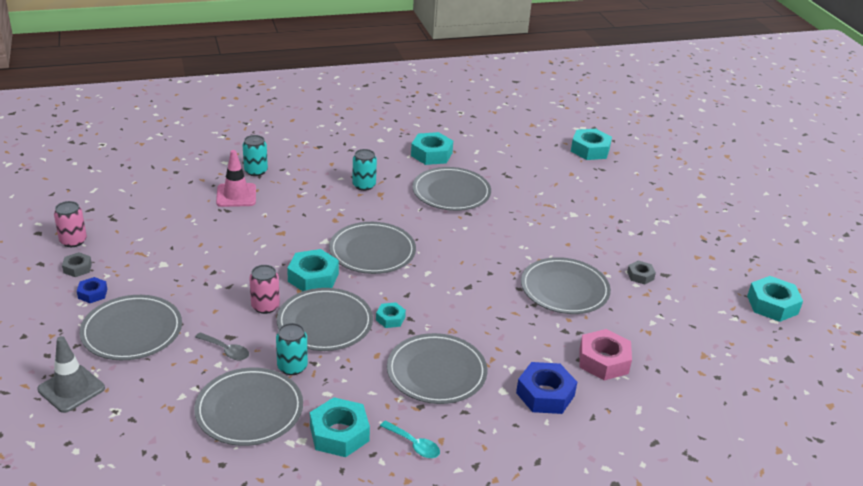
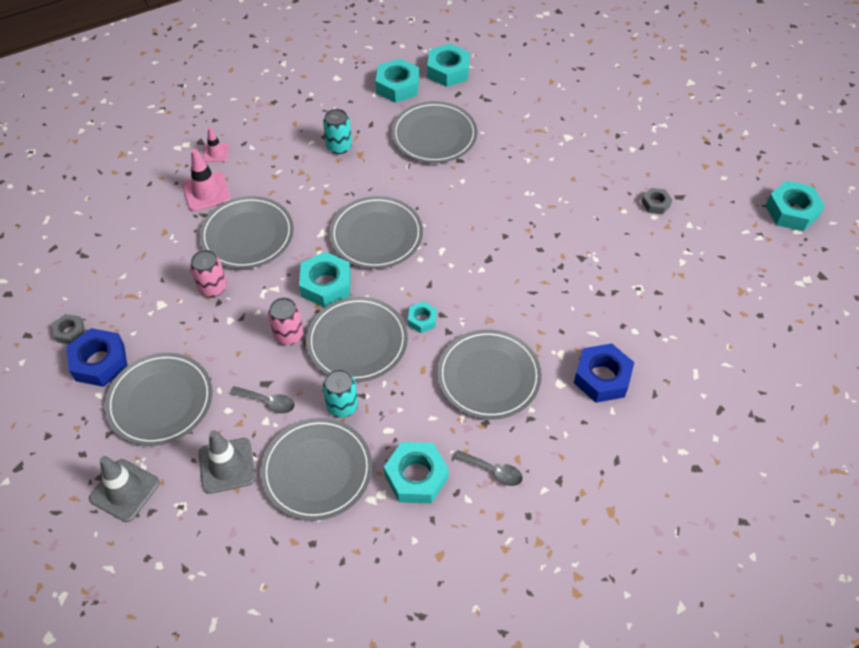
camera: 10 degrees left, 20 degrees up
pink can [54,201,87,247] -> pink can moved to [190,250,227,297]
blue nut [77,277,107,303] -> blue nut [66,328,127,387], size x1.82
turquoise can [243,135,268,176] -> pink traffic cone [203,127,229,162]
turquoise spoon [380,420,440,458] -> grey spoon [454,450,523,486]
grey plate [521,257,611,314] -> grey plate moved to [199,196,294,269]
turquoise nut [571,129,612,160] -> turquoise nut moved to [427,44,470,87]
pink nut [579,329,632,380] -> none
none -> grey traffic cone [199,430,256,494]

